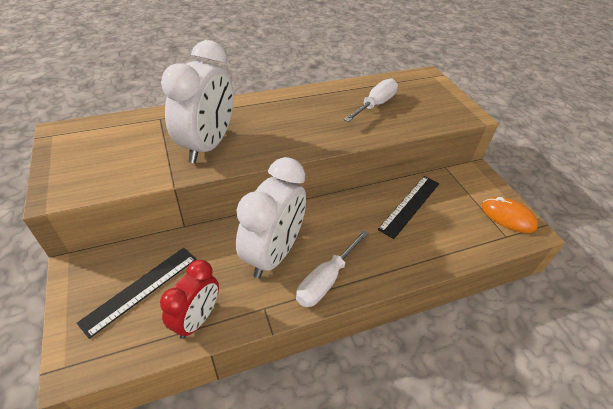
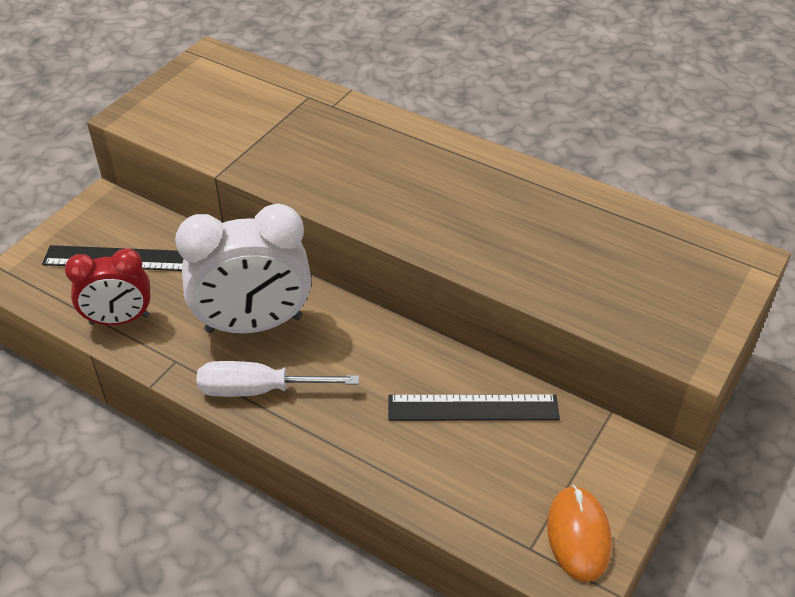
camera: 55 degrees right, 0 degrees up
white clock [161,40,233,163] -> none
white screwdriver [344,79,398,122] -> none

